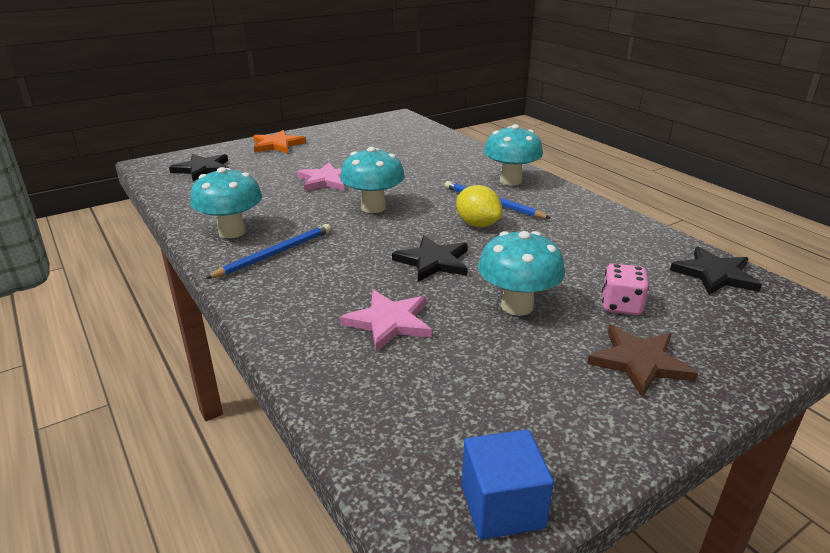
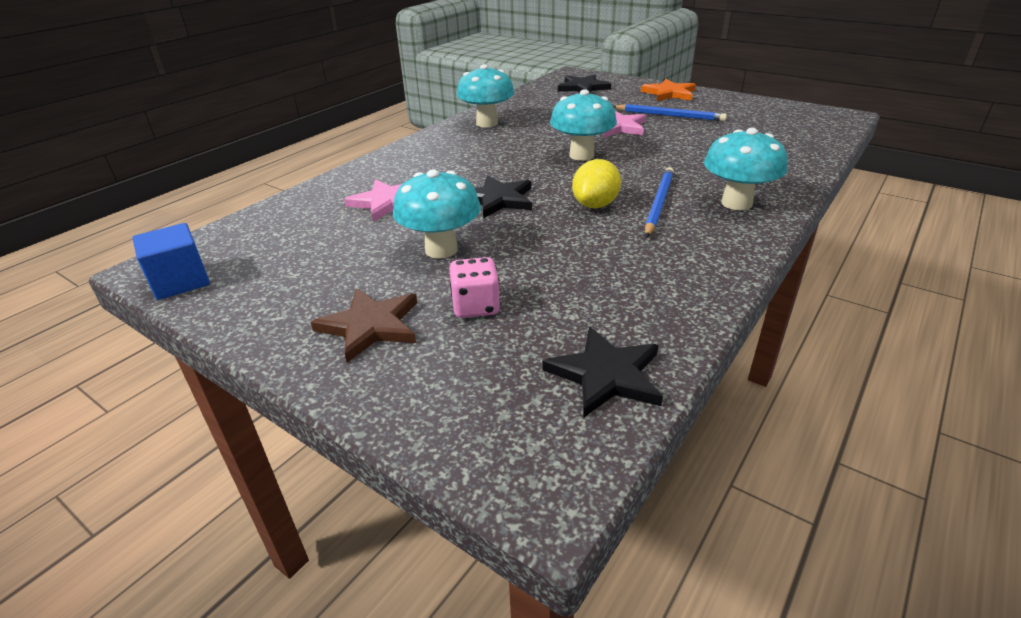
camera: 70 degrees right, 5 degrees up
blue pencil [205,224,331,279] -> blue pencil moved to [613,104,727,121]

